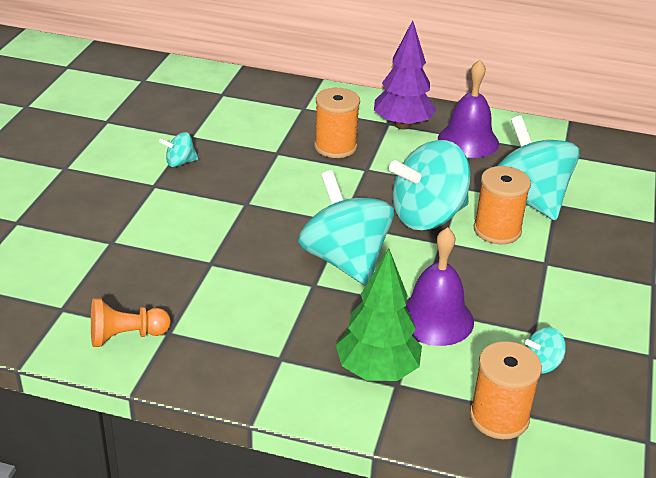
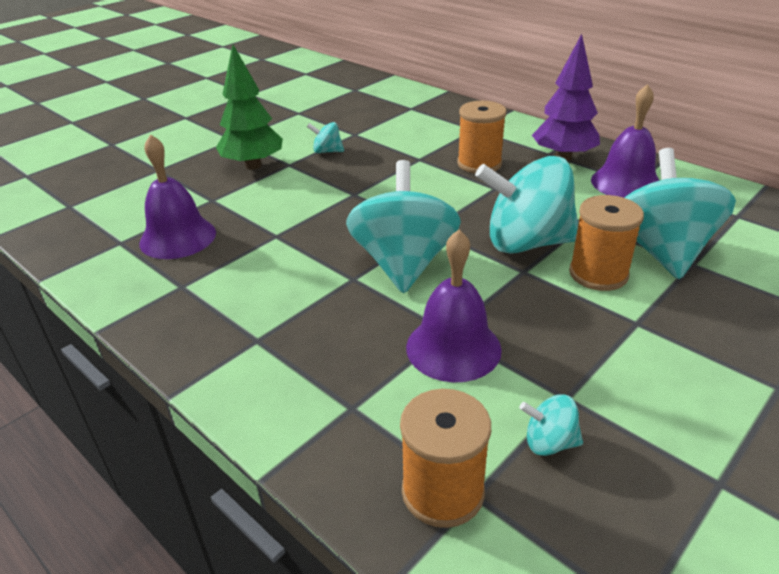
camera: 30 degrees right, 0 degrees up
orange pawn [91,298,171,347] -> none
green tree [336,249,422,381] -> green tree moved to [216,45,283,170]
none -> purple bell [139,134,216,259]

